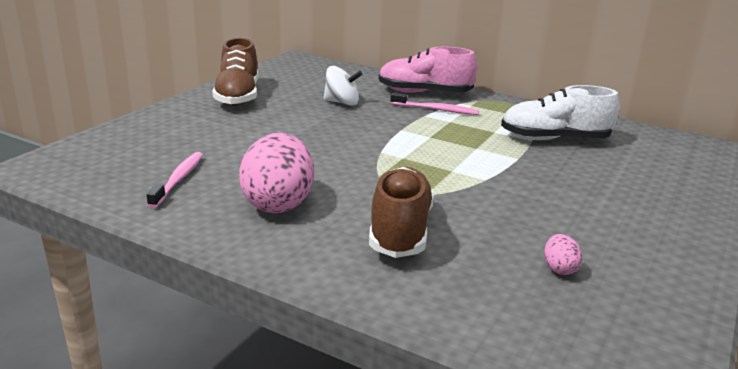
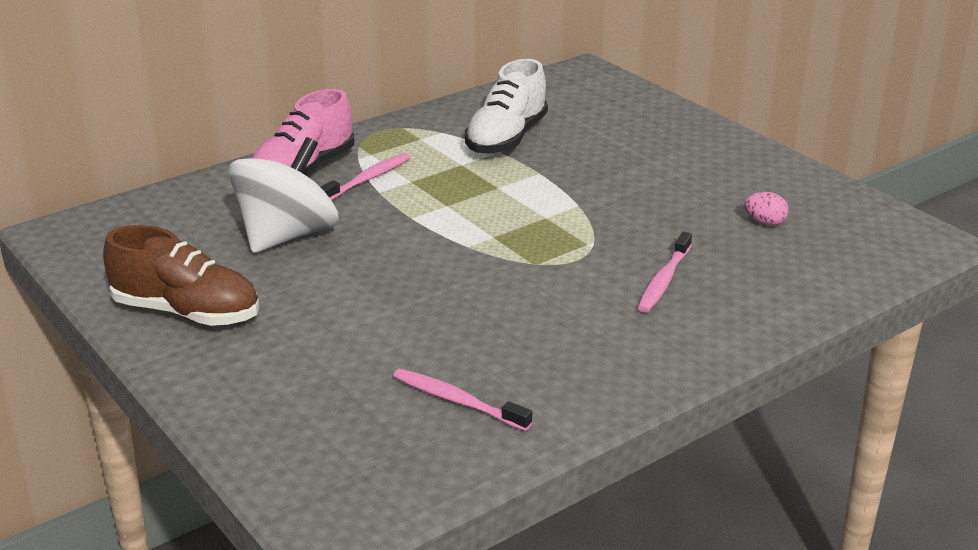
camera: 65 degrees left, 5 degrees up
pink egg [239,133,314,213] -> none
white spinning top [324,66,362,106] -> white spinning top [228,137,339,253], size x1.74
brown shoe [369,167,434,258] -> pink toothbrush [637,232,692,313]

